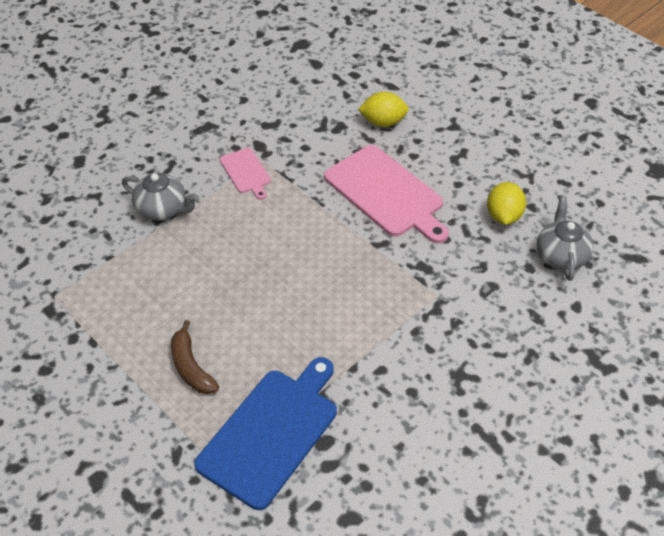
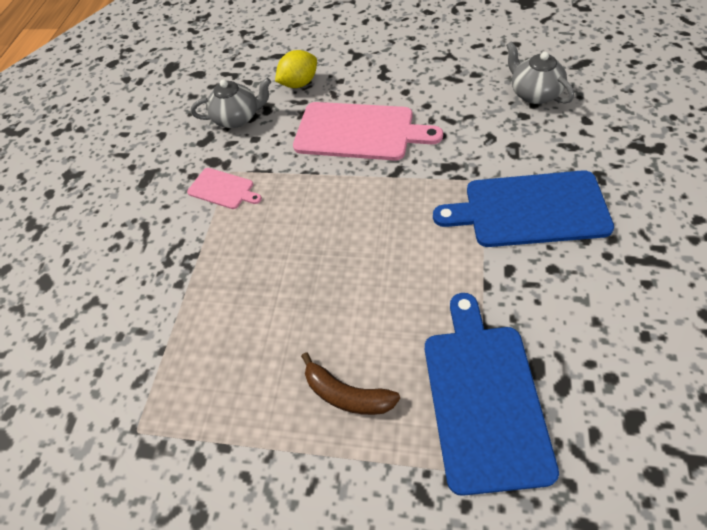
camera: 30 degrees left, 5 degrees up
grey teapot [122,173,198,221] -> grey teapot moved to [191,78,271,128]
yellow lemon [487,182,526,225] -> none
none -> blue cutting board [433,170,614,247]

